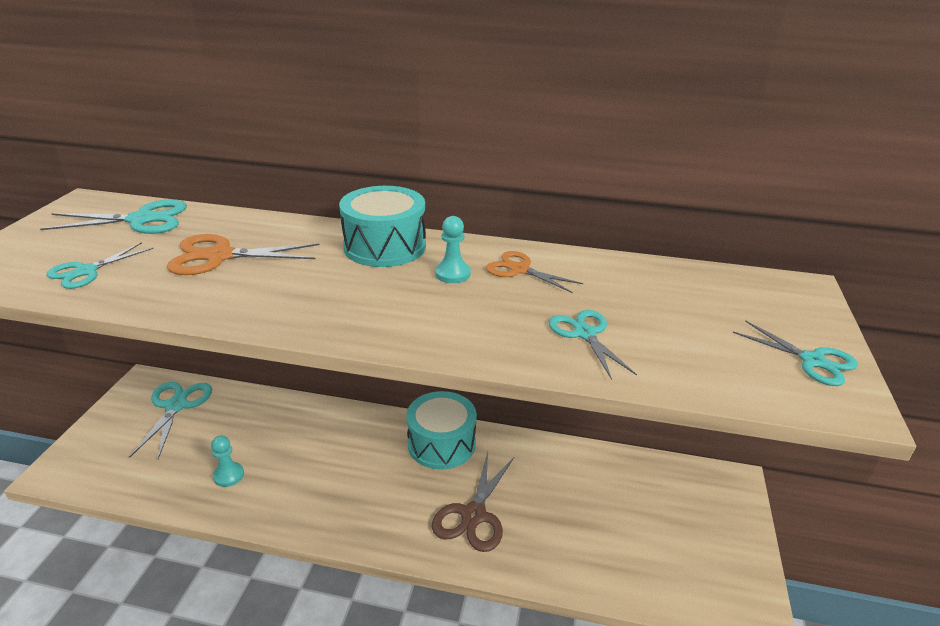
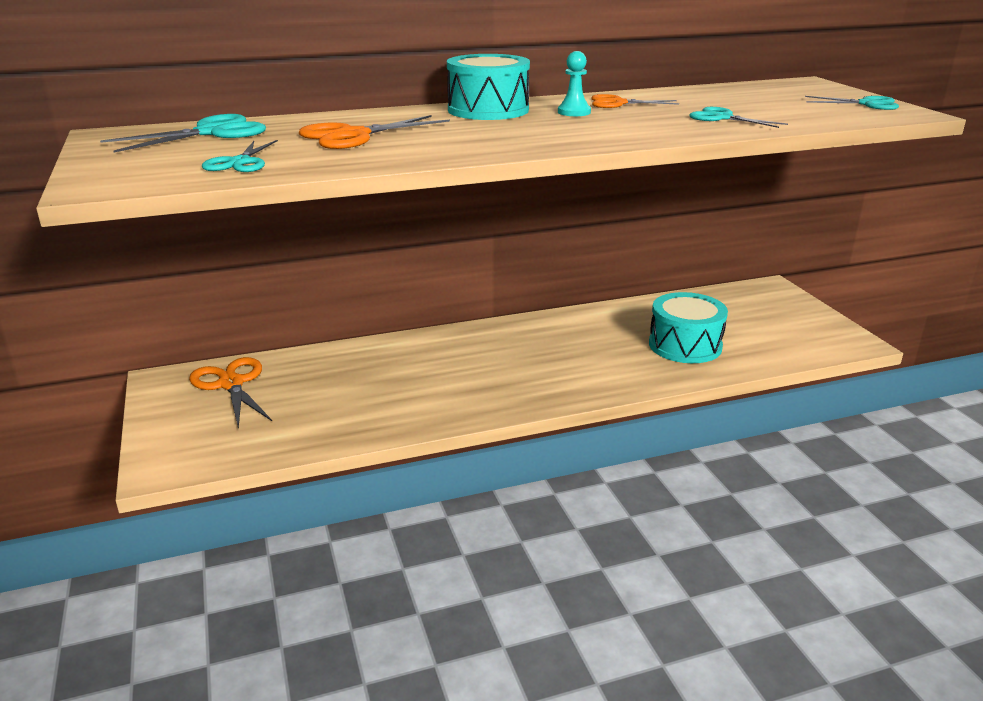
camera: 30 degrees left, 5 degrees down
turquoise scissors [129,382,212,459] -> orange scissors [189,357,272,429]
turquoise pawn [211,435,244,487] -> none
turquoise drum [406,391,477,470] -> turquoise drum moved to [649,292,728,363]
brown scissors [432,452,514,552] -> none

